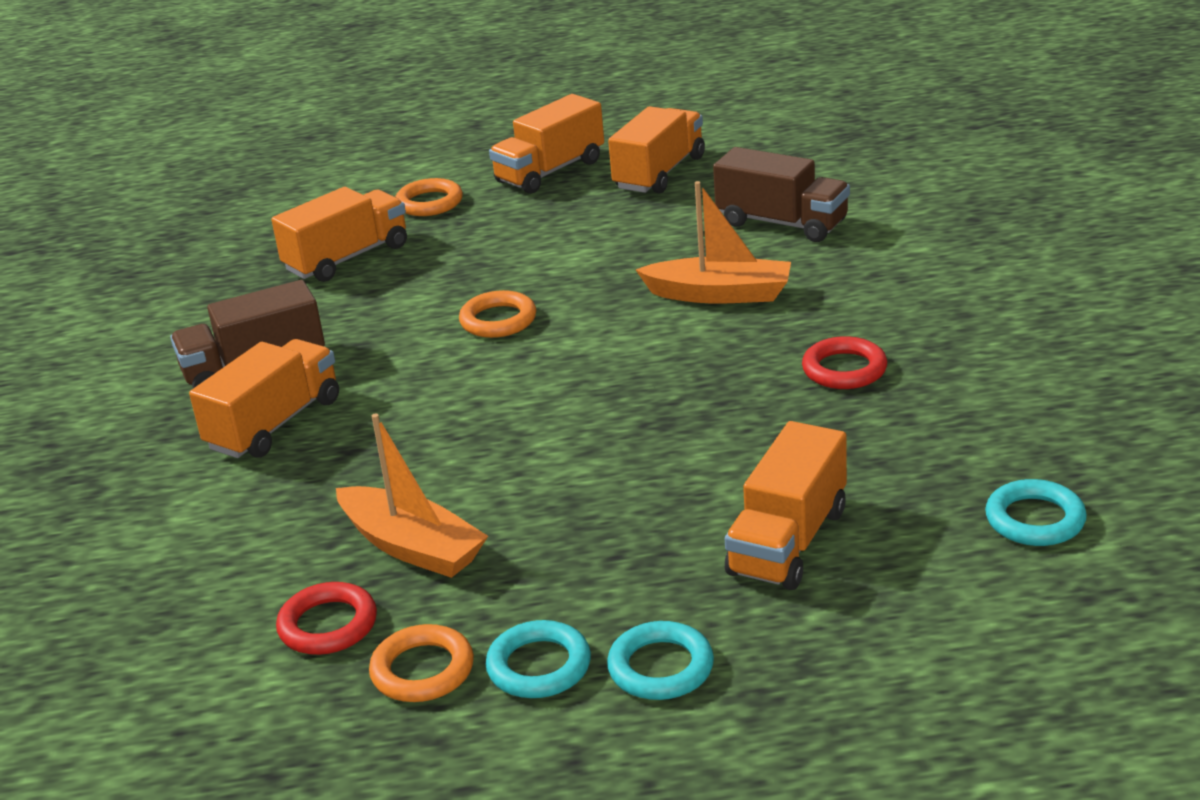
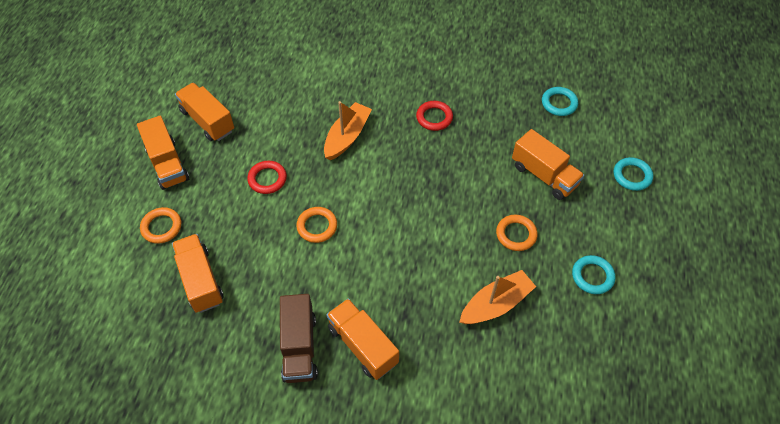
camera: 75 degrees left, 25 degrees up
red ring [276,582,377,655] -> red ring moved to [247,161,287,194]
orange ring [369,624,474,702] -> orange ring moved to [496,215,538,251]
turquoise ring [607,621,714,700] -> turquoise ring moved to [614,157,653,191]
brown truck [713,147,850,242] -> none

